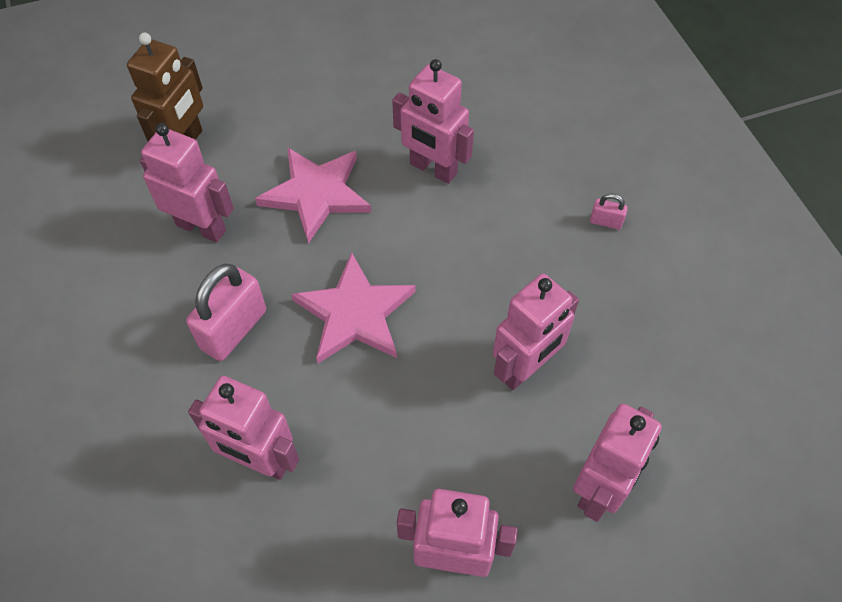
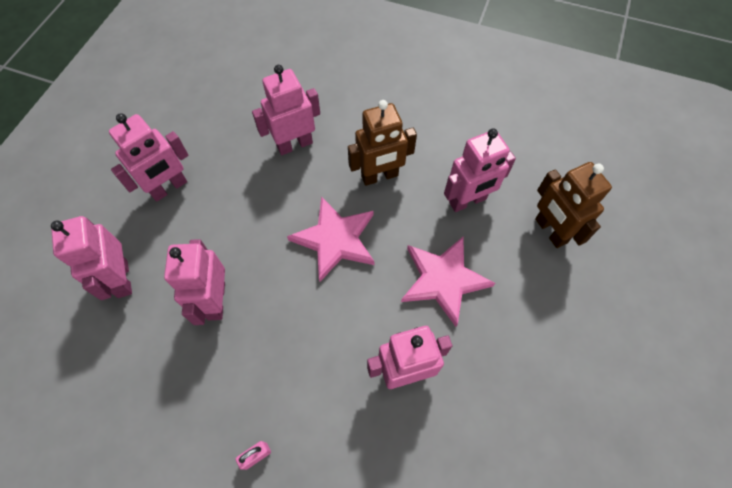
camera: 130 degrees right, 5 degrees up
pink padlock [186,264,266,361] -> brown robot [348,100,417,186]

